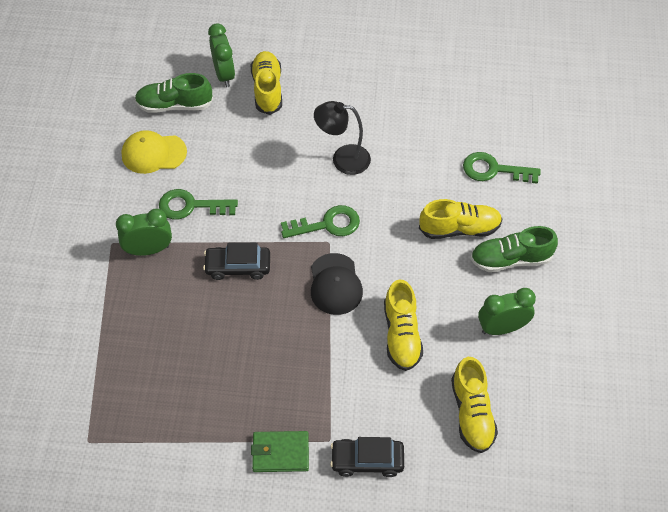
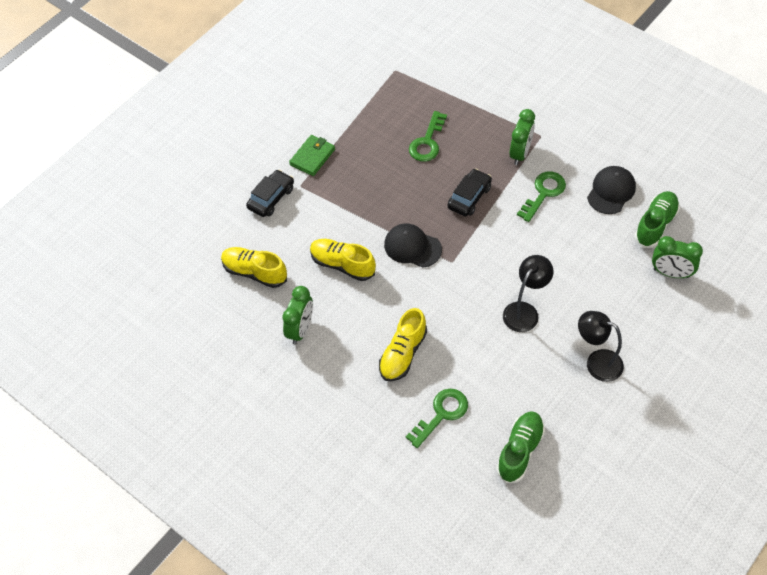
camera: 125 degrees right, 0 degrees up
yellow cap [121,130,187,174] -> black cap [587,166,636,214]
yellow shoe [251,51,282,115] -> none
green key [281,205,360,238] -> green key moved to [409,111,447,162]
green shoe [470,226,558,272] -> green shoe moved to [496,411,545,483]
none -> black lamp [578,311,624,382]

